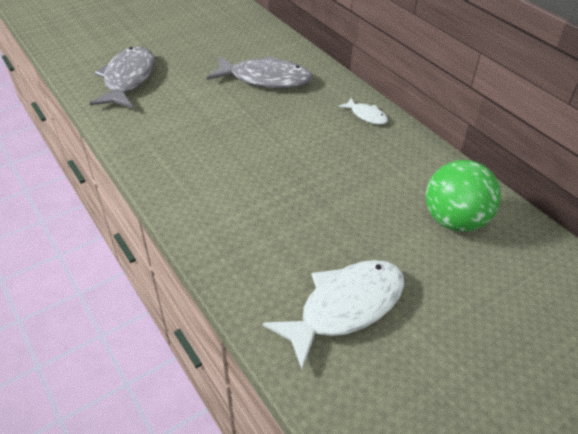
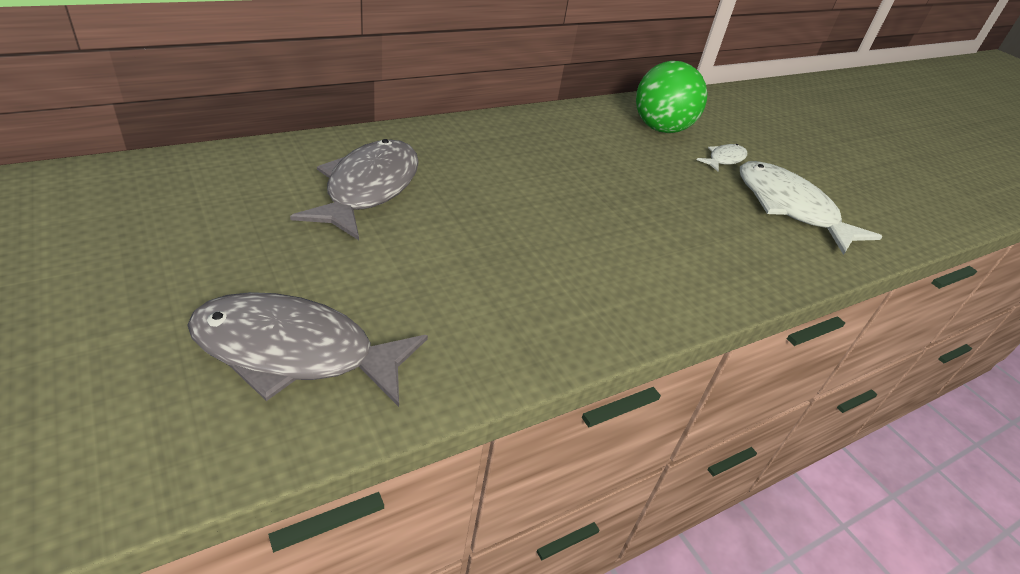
camera: 90 degrees left, 5 degrees down
white fish [338,98,388,125] -> white fish moved to [697,144,747,172]

